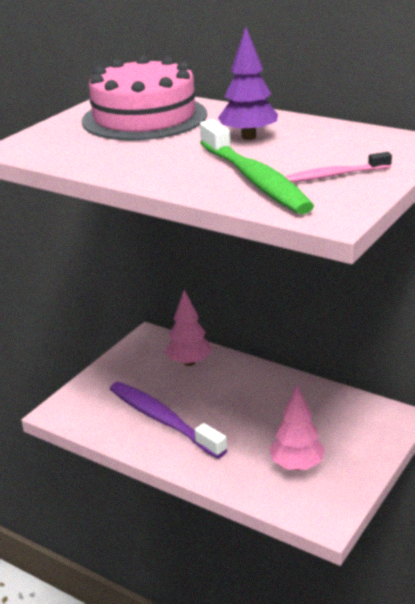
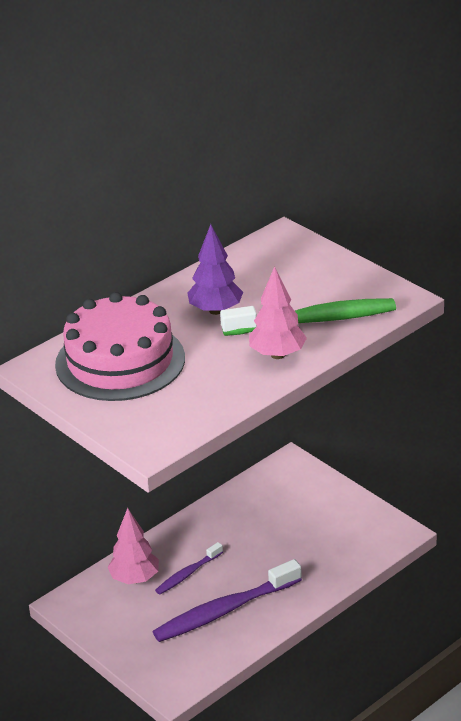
camera: 75 degrees left, 5 degrees up
pink tree [269,385,325,470] -> pink tree moved to [249,266,307,359]
pink toothbrush [285,152,392,182] -> none
none -> purple toothbrush [155,542,223,595]

